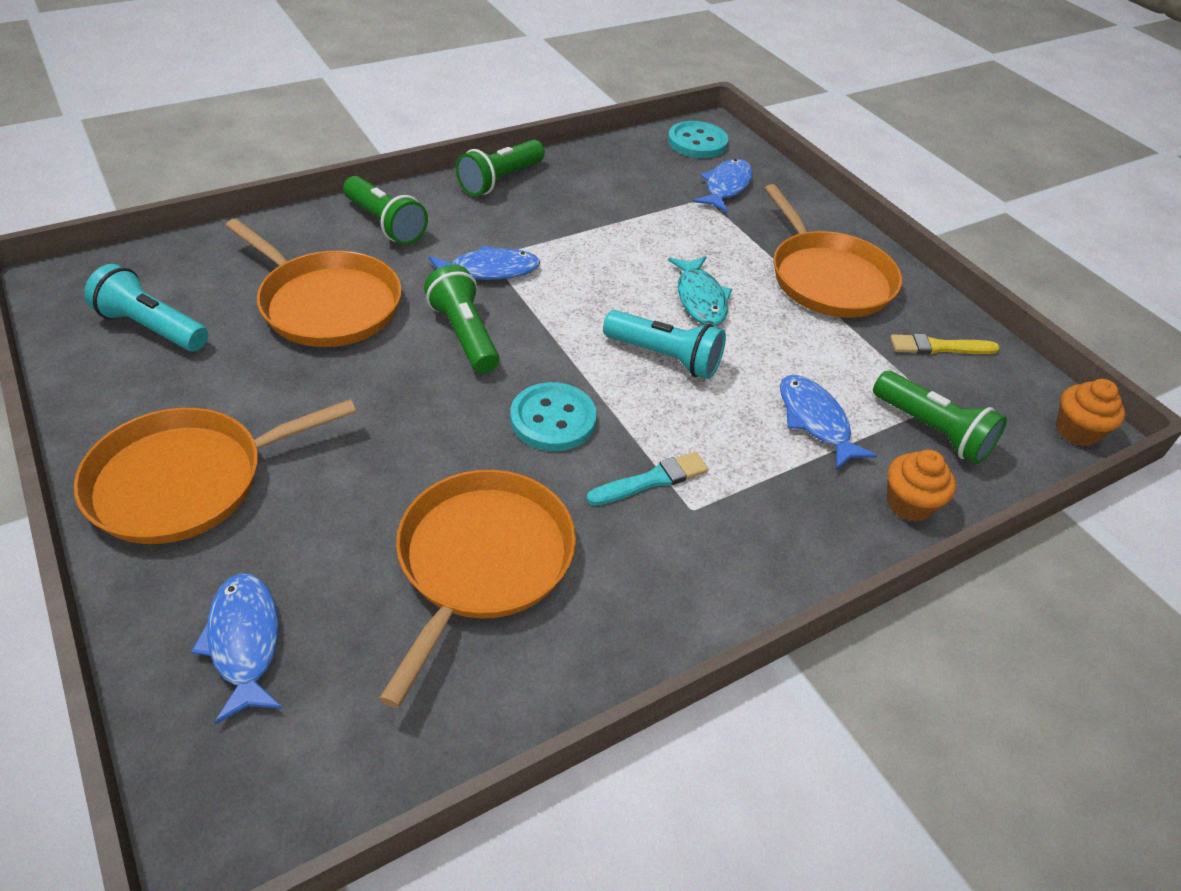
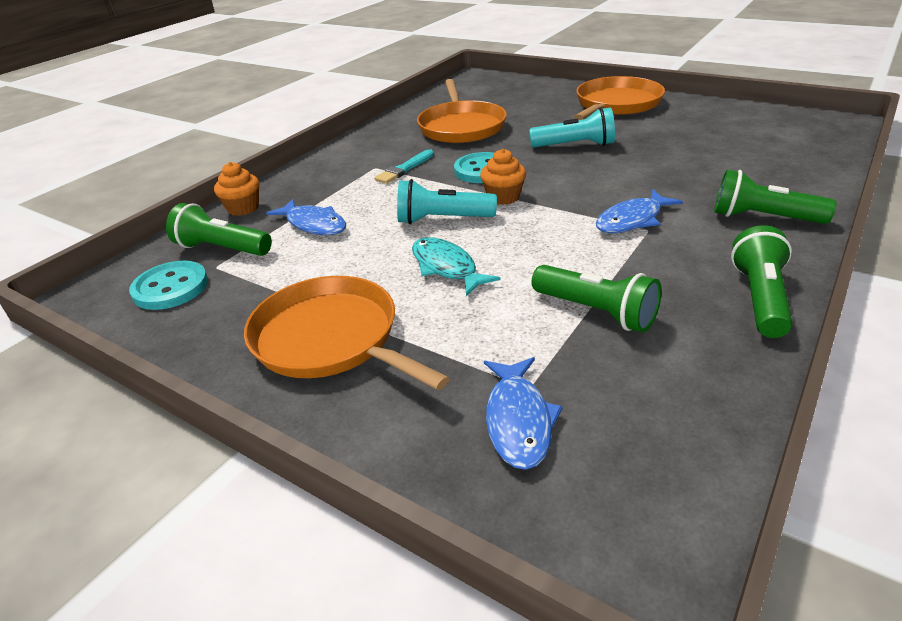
camera: 160 degrees right, 10 degrees down
turquoise flashlight [84,264,208,351] -> turquoise flashlight moved to [529,107,615,147]
blue fish [191,573,283,725] -> none
orange pan [225,219,402,347] -> none
green flashlight [424,264,500,374] -> green flashlight moved to [532,265,662,333]
turquoise button [668,121,729,158] -> turquoise button moved to [129,261,208,310]
yellow brush [890,334,1000,354] -> none
orange cupcake [1056,379,1125,446] -> orange cupcake moved to [480,149,526,205]

